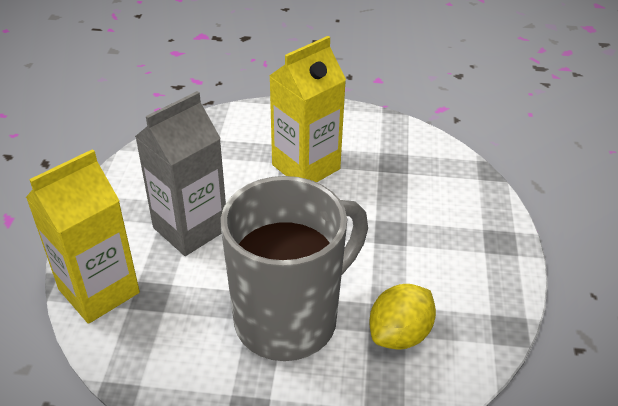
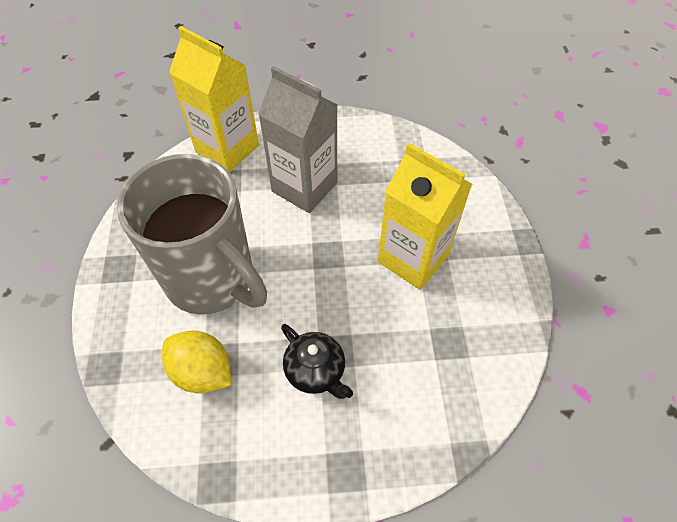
camera: 80 degrees right, 15 degrees up
none -> black teapot [281,324,353,399]

